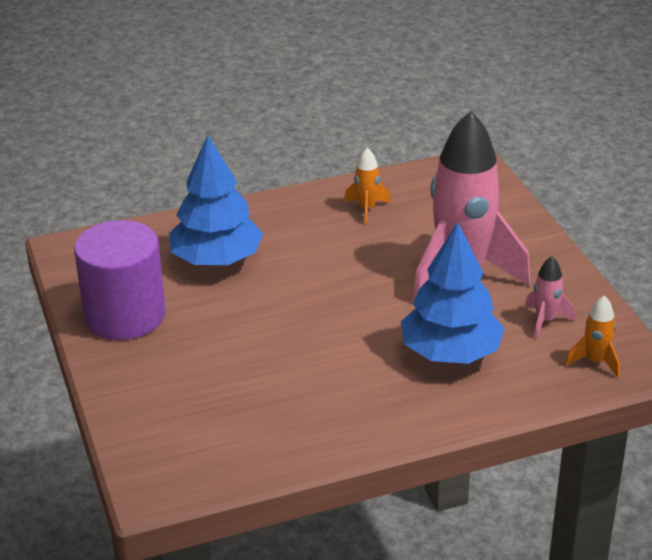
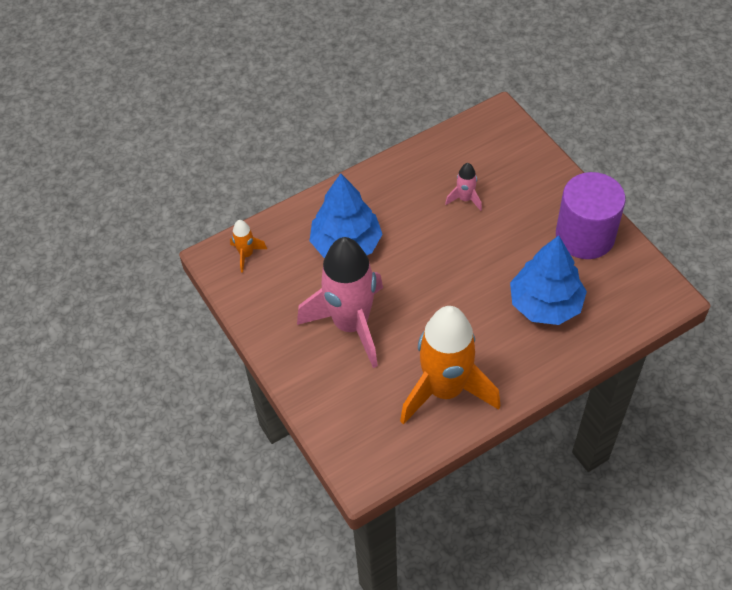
camera: 170 degrees right, 20 degrees up
orange rocket [344,148,391,224] -> orange rocket [400,306,501,425], size x2.43
pink rocket [525,256,575,338] -> pink rocket moved to [445,163,482,211]

